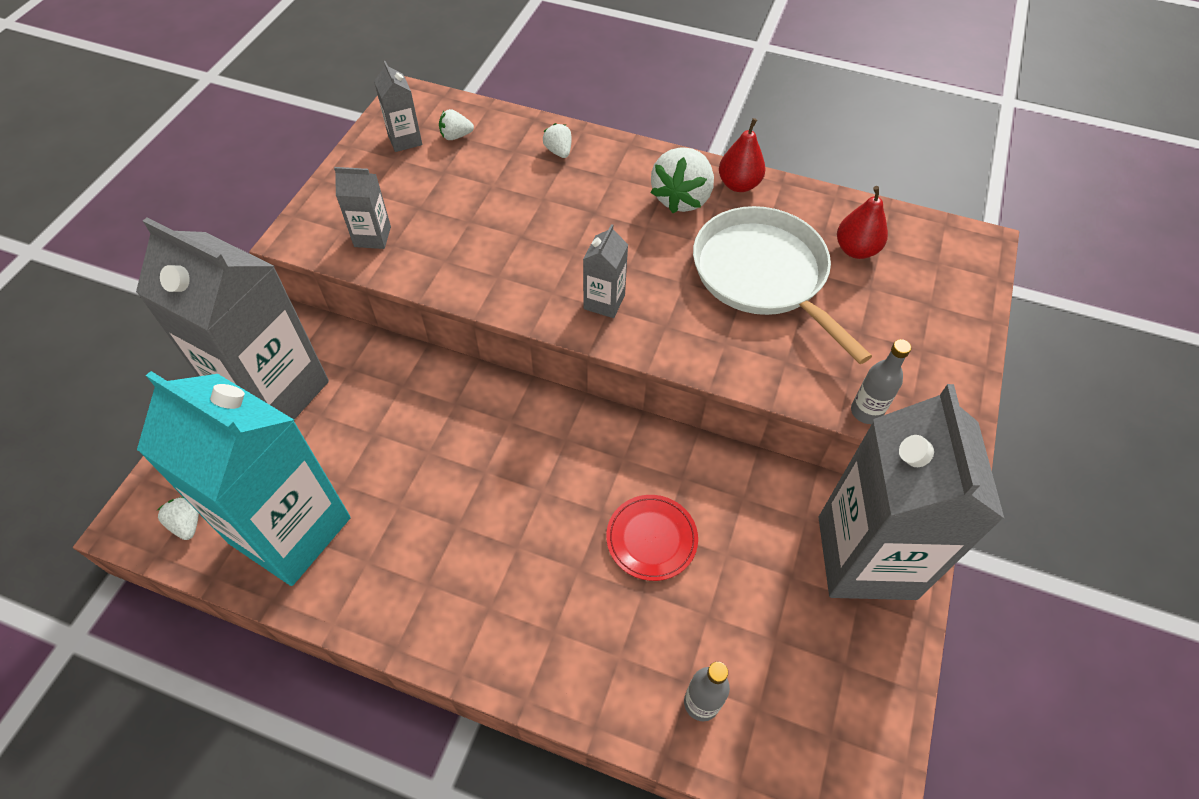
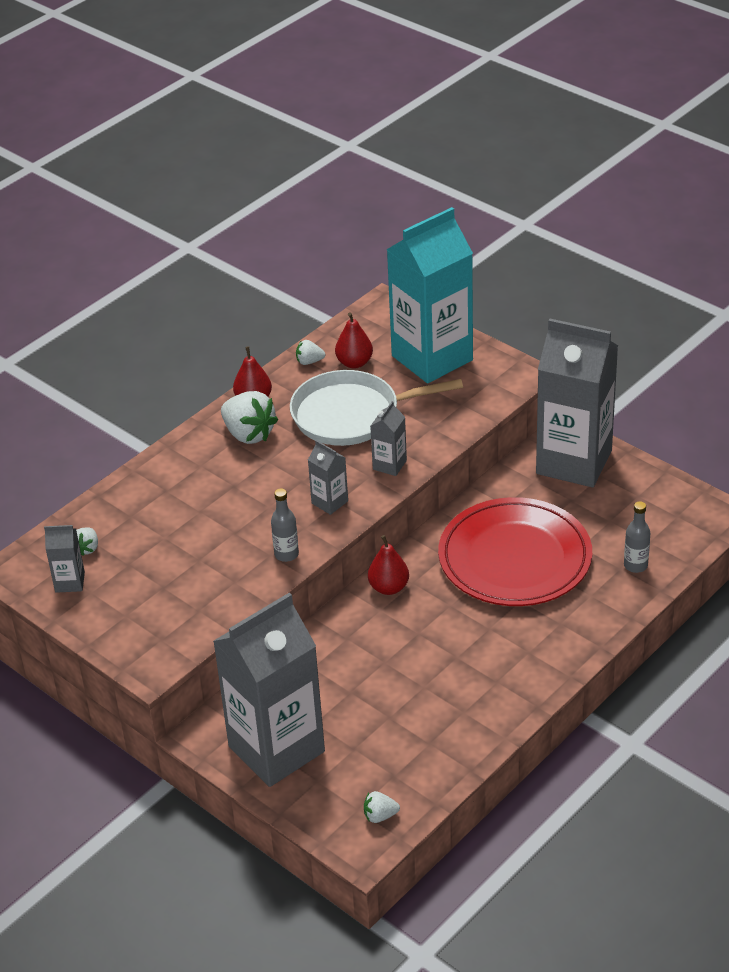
camera: 65 degrees left, 15 degrees down
turquoise carton [137,371,351,586] -> turquoise carton moved to [386,207,473,383]
grey carton [334,167,391,249] -> grey carton moved to [370,401,407,476]
white strawberry [543,123,572,158] -> white strawberry moved to [296,340,325,365]
red plate [606,495,698,581] -> red plate [438,497,592,606], size x2.26
grey bottle [851,339,911,424] -> grey bottle moved to [271,488,299,562]
none -> red pear [368,535,409,595]

